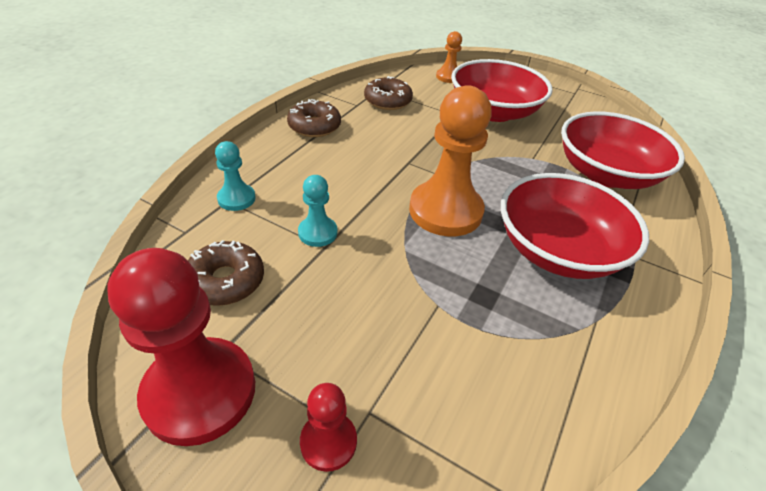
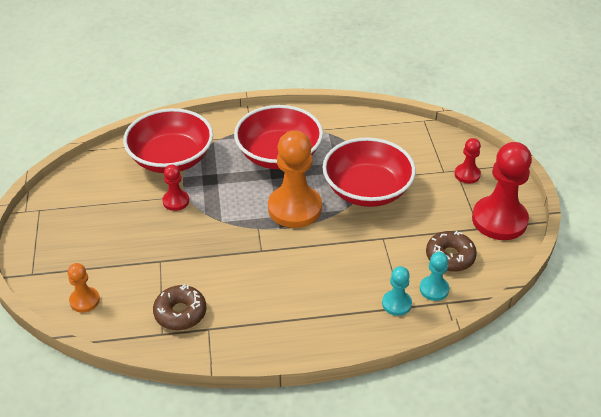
camera: 125 degrees left, 0 degrees up
brown donut [287,99,341,137] -> none
turquoise pawn [298,175,337,247] -> turquoise pawn moved to [420,252,449,301]
red bowl [451,59,553,122] -> red bowl moved to [322,137,416,207]
none -> red pawn [162,165,189,211]

